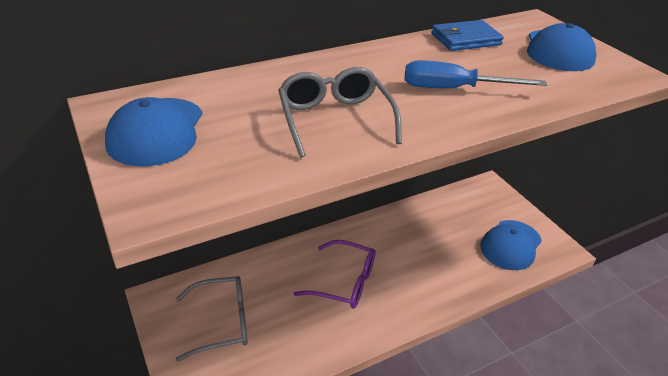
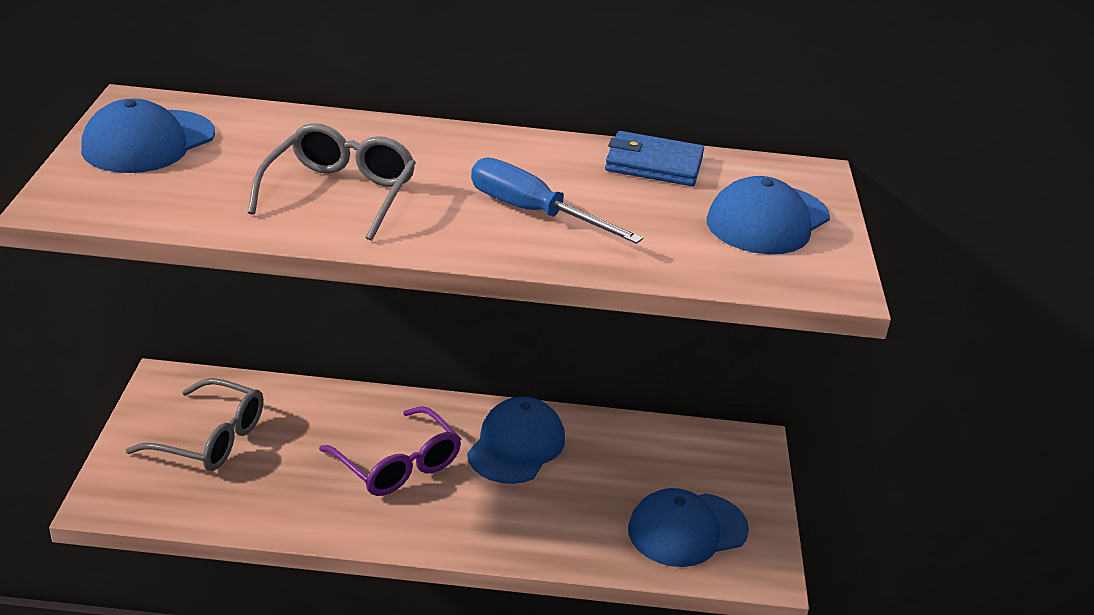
camera: 30 degrees right, 5 degrees down
none -> blue cap [467,397,565,484]

